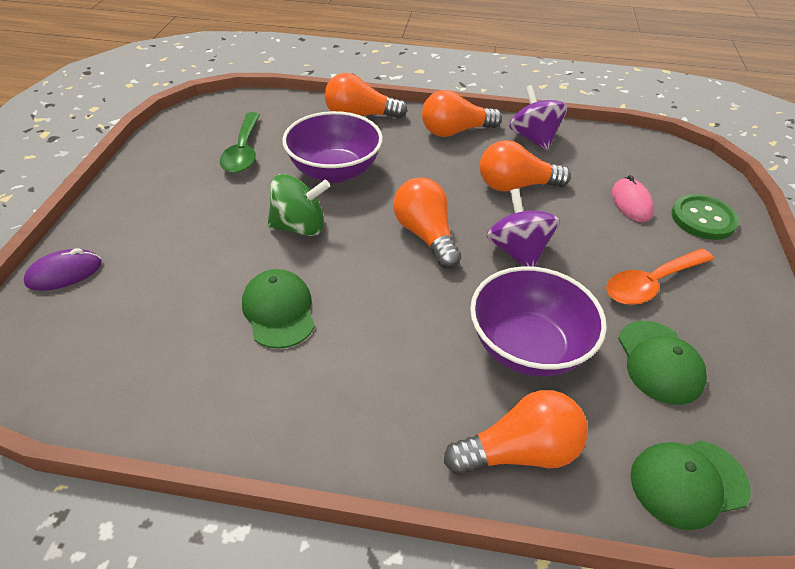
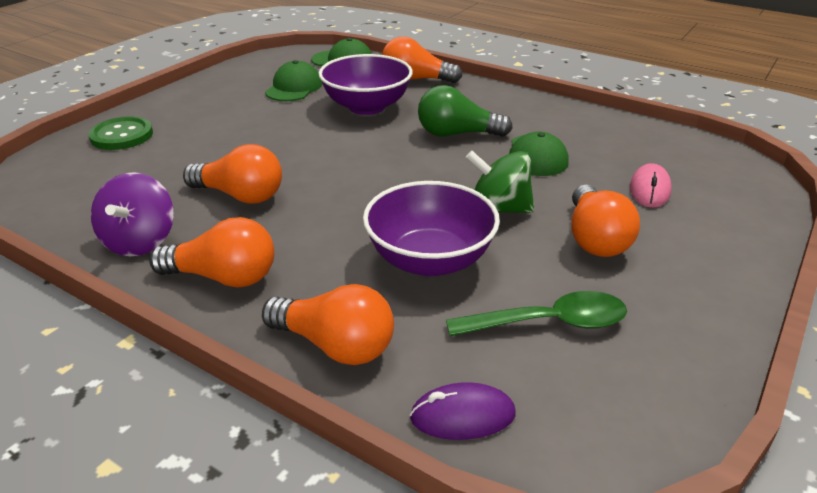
camera: 155 degrees left, 10 degrees down
purple mouse [24,248,102,291] -> purple mouse moved to [410,382,515,440]
green spoon [220,112,260,173] -> green spoon turned 60 degrees clockwise [446,291,627,336]
orange light bulb [393,177,461,269] -> orange light bulb moved to [571,185,640,257]
purple spinning top [486,189,560,267] -> none
orange spoon [606,248,714,305] -> none
pink mouse [612,175,654,222] -> pink mouse moved to [630,163,672,208]
none -> green light bulb [418,85,513,137]

